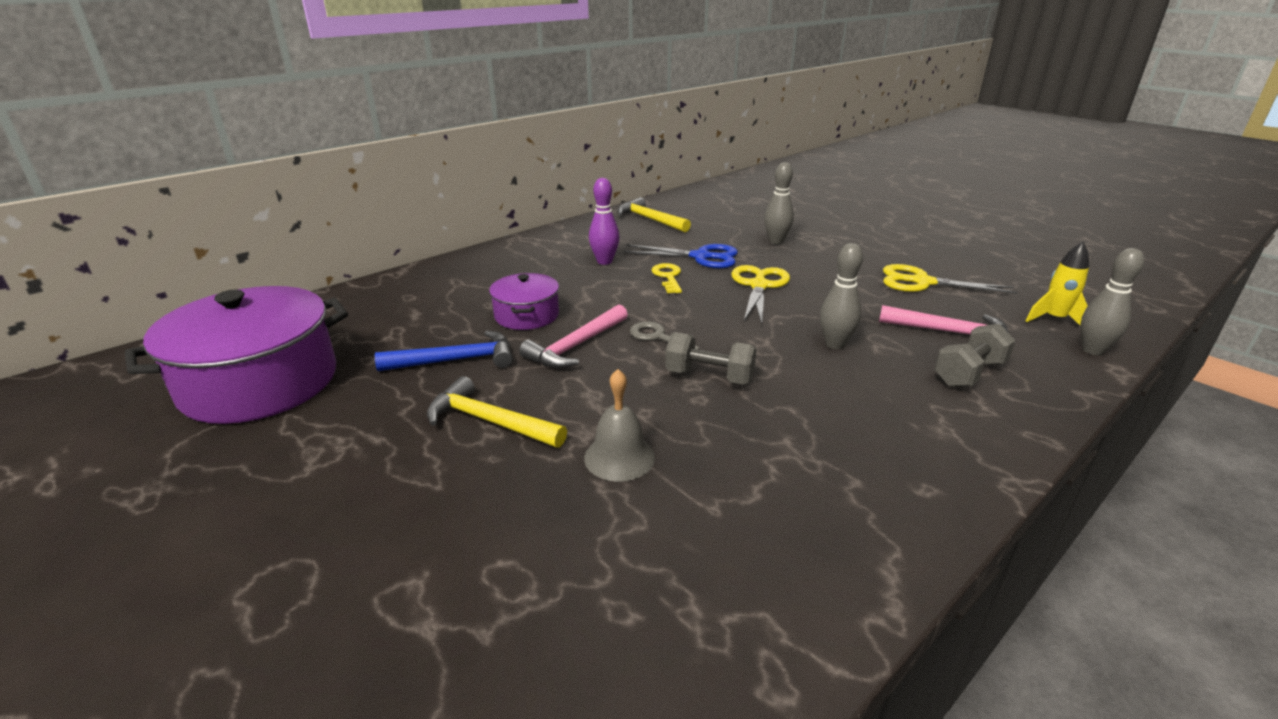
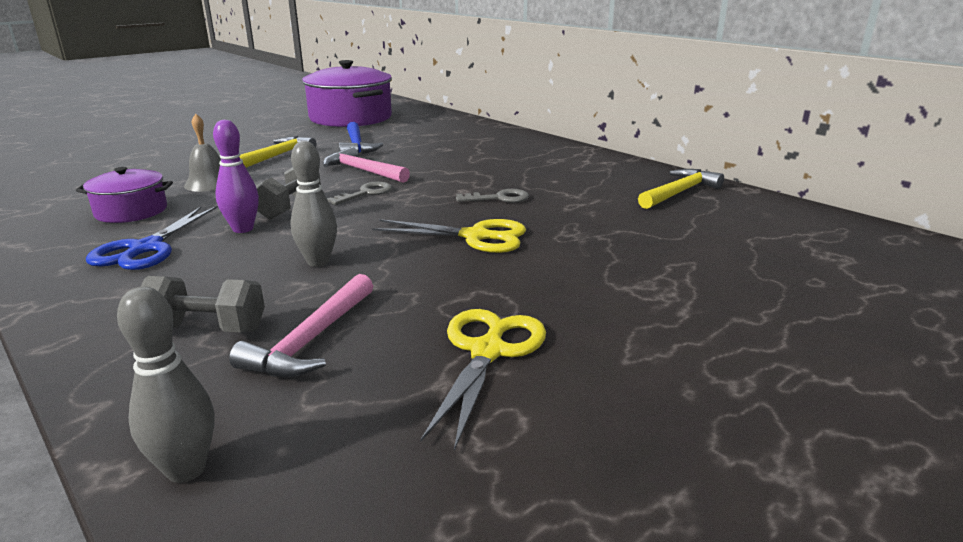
camera: 90 degrees right, 5 degrees down
purple pot [489,273,559,330] -> purple pot moved to [76,167,173,223]
purple bowling pin [589,178,620,265] -> purple bowling pin moved to [213,120,259,233]
blue scissors [623,244,738,268] -> blue scissors moved to [86,206,218,270]
yellow key [651,263,682,293] -> grey key [456,189,529,203]
grey bowling pin [764,162,794,244] -> none
grey dumbbell [934,324,1015,387] -> grey dumbbell turned 45 degrees counterclockwise [141,276,265,332]
yellow rocket [1026,242,1089,326] -> none

